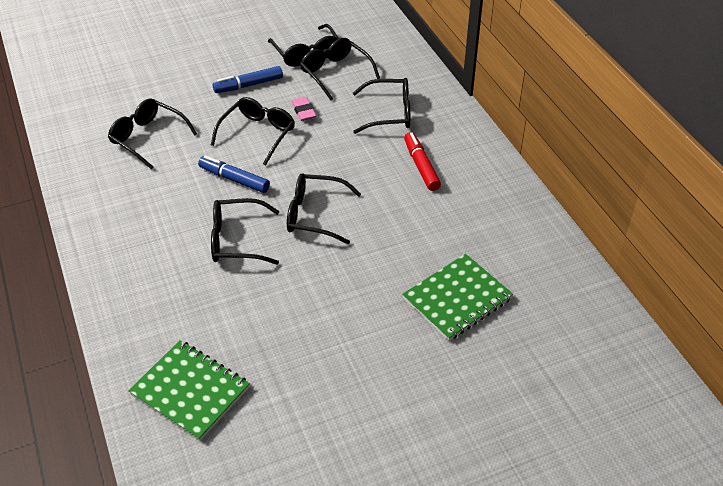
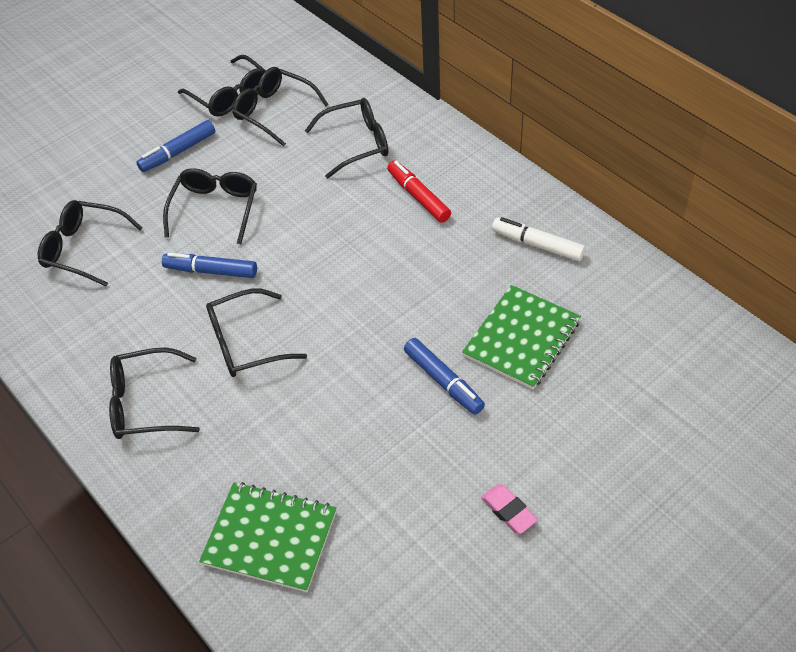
camera: 15 degrees left, 5 degrees up
black glasses [287,173,361,244] -> black glasses moved to [109,347,200,439]
pink eraser [292,97,316,121] -> pink eraser moved to [481,484,538,534]
none -> blue marker [404,338,485,415]
none -> white marker [492,217,585,261]

